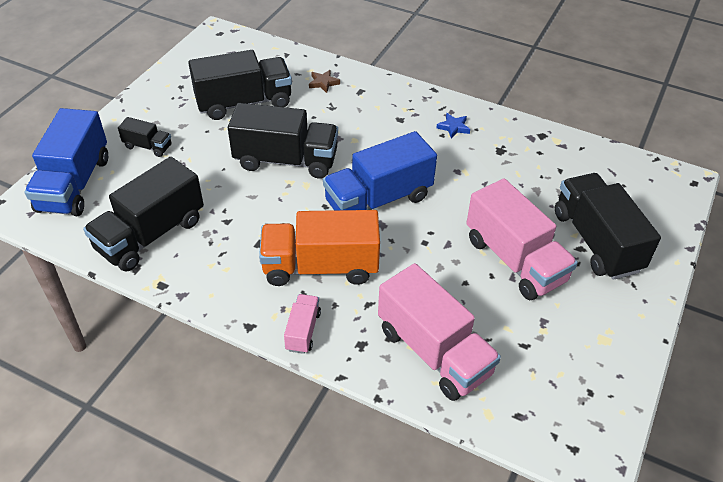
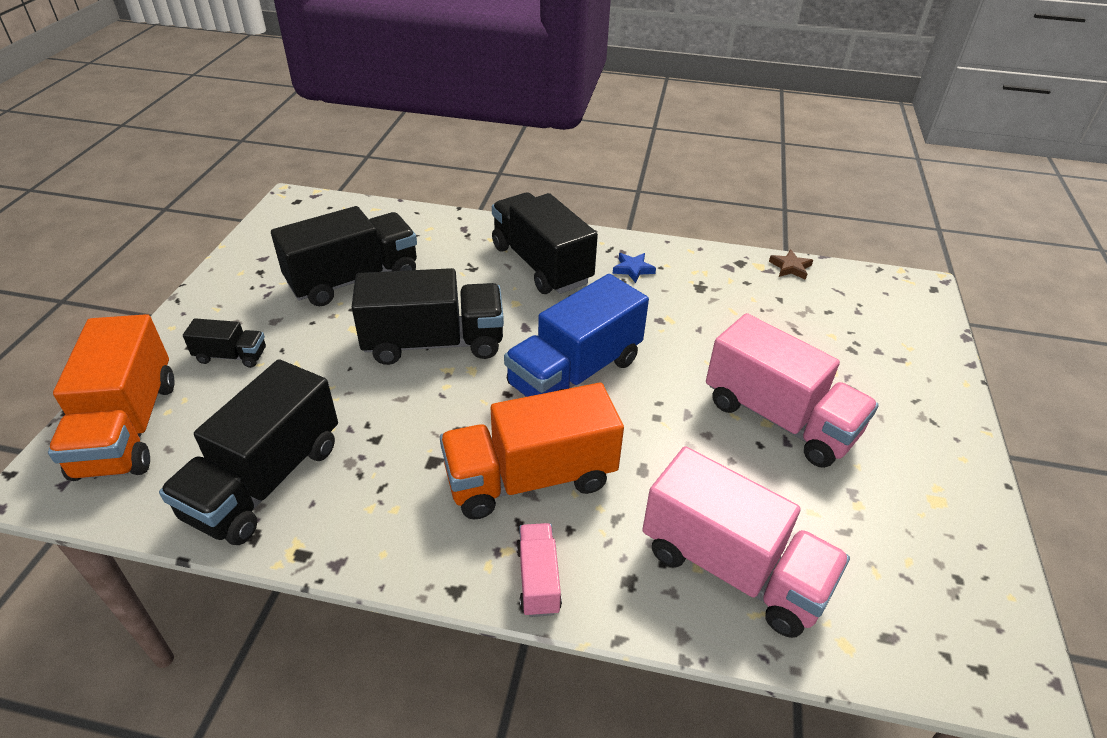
camera: 15 degrees left, 5 degrees down
blue truck [25,108,108,216] -> orange truck [48,314,175,481]
brown star [309,70,340,93] -> brown star moved to [769,249,813,280]
black truck [555,173,661,280] -> black truck moved to [492,193,598,294]

